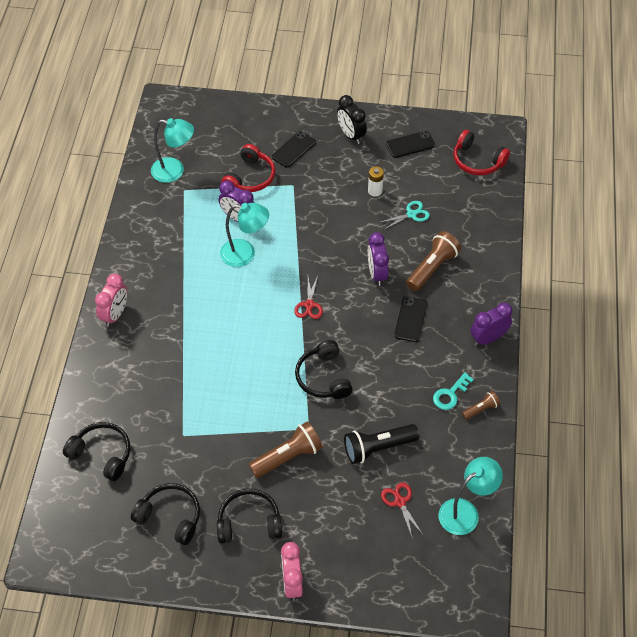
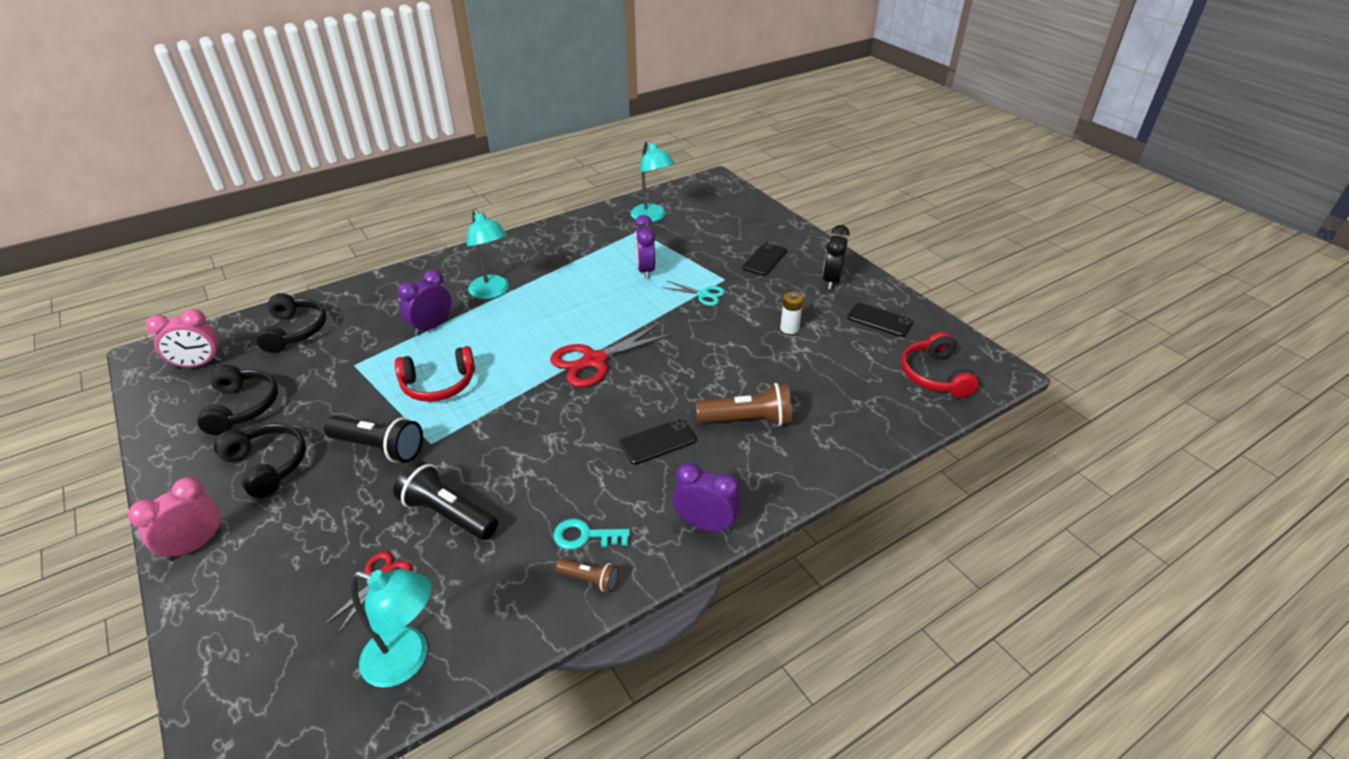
camera: 50 degrees right, 15 degrees down
pink clock [95,274,127,327] -> pink clock moved to [146,309,221,369]
turquoise lamp [220,203,269,267] -> turquoise lamp moved to [467,209,509,299]
red headphones [221,144,275,192] -> red headphones moved to [395,346,475,402]
brown flashlight [248,422,323,478] -> black flashlight [324,415,423,463]
black phone [272,131,316,168] -> black phone turned 60 degrees counterclockwise [742,242,787,276]
red scissors [294,276,323,319] -> red scissors [550,323,673,387], size x1.82
black headphones [295,340,353,399] -> none
purple clock [368,232,389,286] -> purple clock moved to [398,270,451,336]
turquoise scissors [378,201,430,230] -> turquoise scissors moved to [662,281,725,306]

